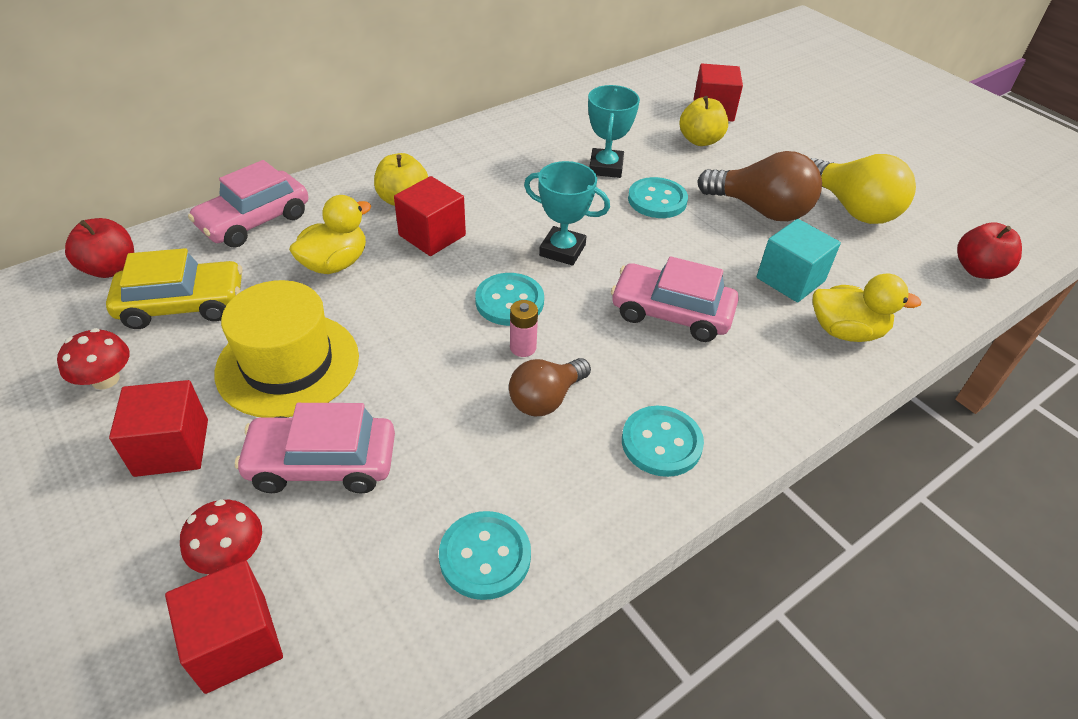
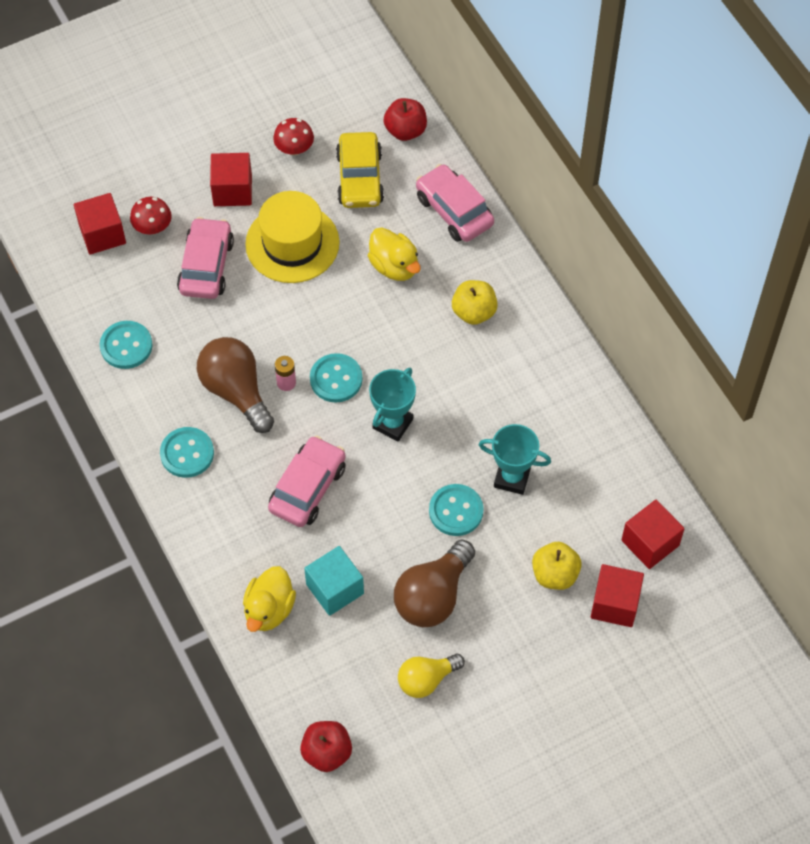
camera: 100 degrees right, 15 degrees up
red cube [394,176,466,256] -> red cube moved to [622,500,684,569]
brown light bulb [509,358,591,416] -> brown light bulb [197,337,274,433], size x1.56
yellow light bulb [811,154,916,224] -> yellow light bulb [398,654,465,698], size x0.64

